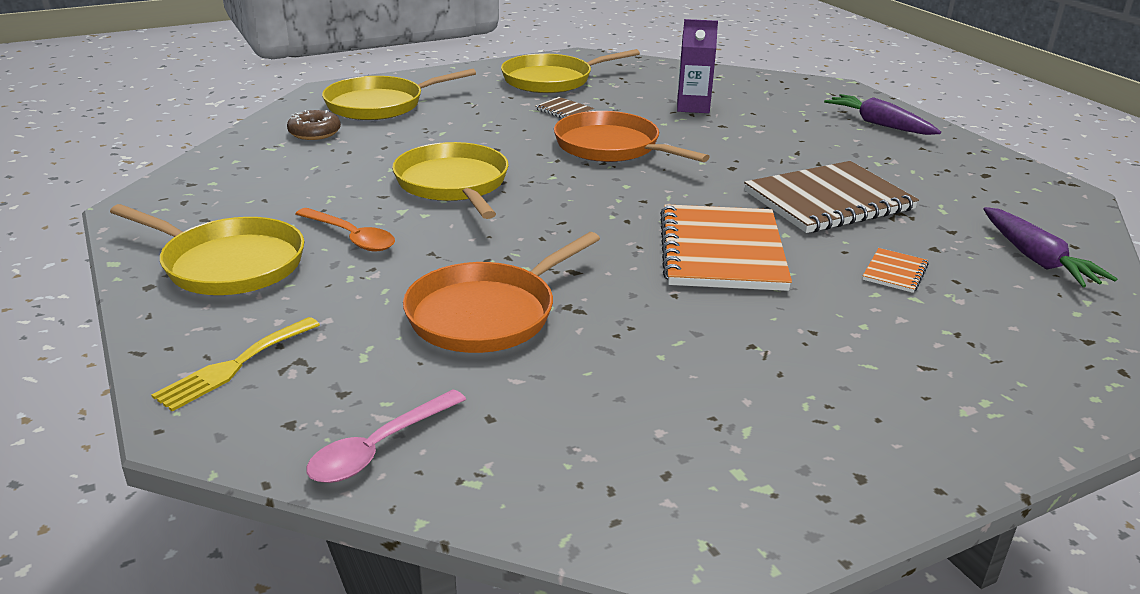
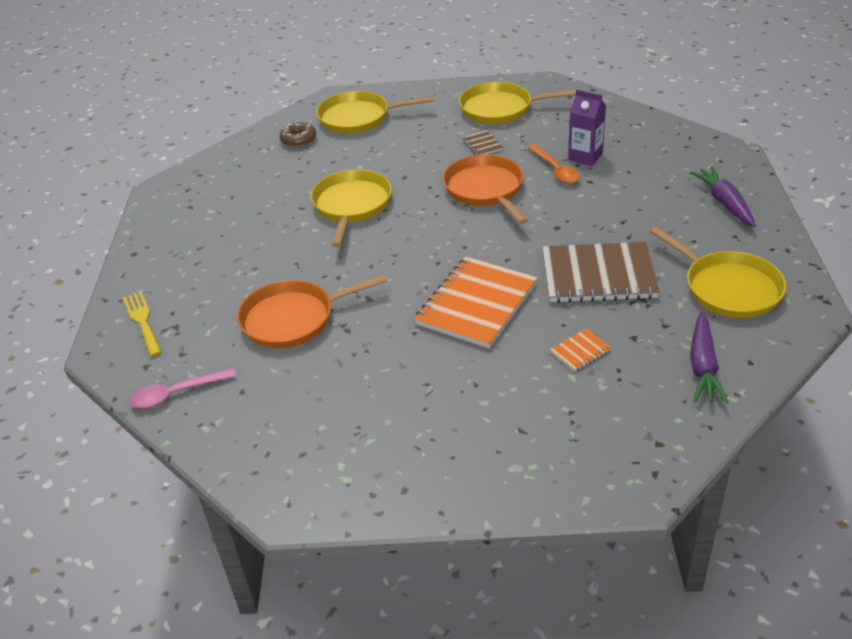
camera: 30 degrees right, 10 degrees up
yellow pan [110,204,304,295] -> yellow pan moved to [650,226,786,318]
yellow fork [152,317,320,412] -> yellow fork turned 90 degrees clockwise [123,292,162,357]
orange spoon [296,208,395,252] -> orange spoon moved to [528,144,580,183]

